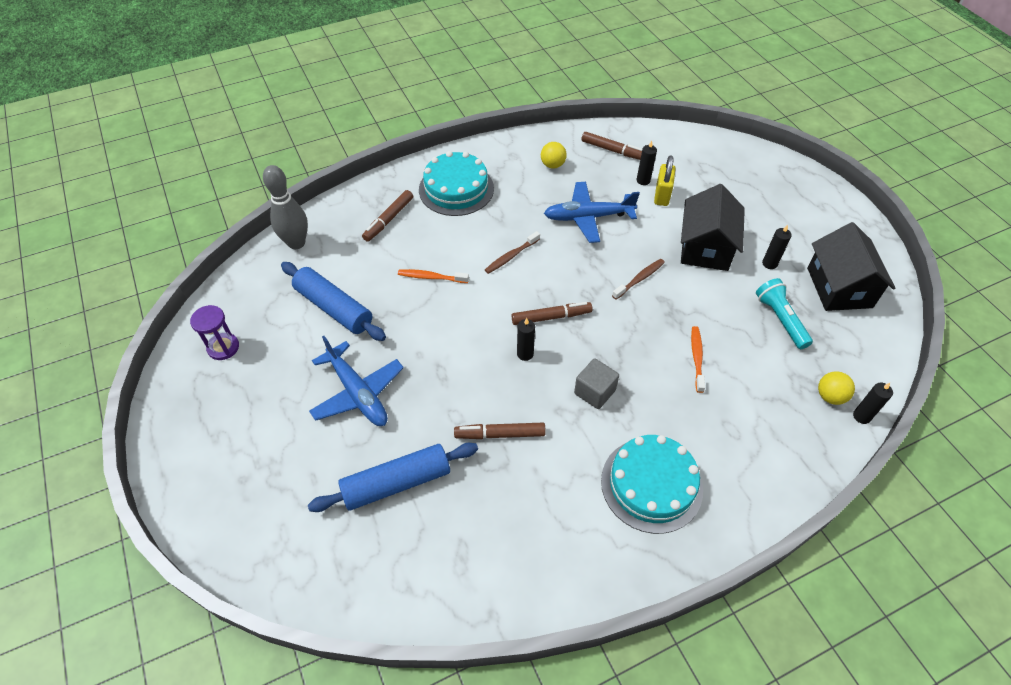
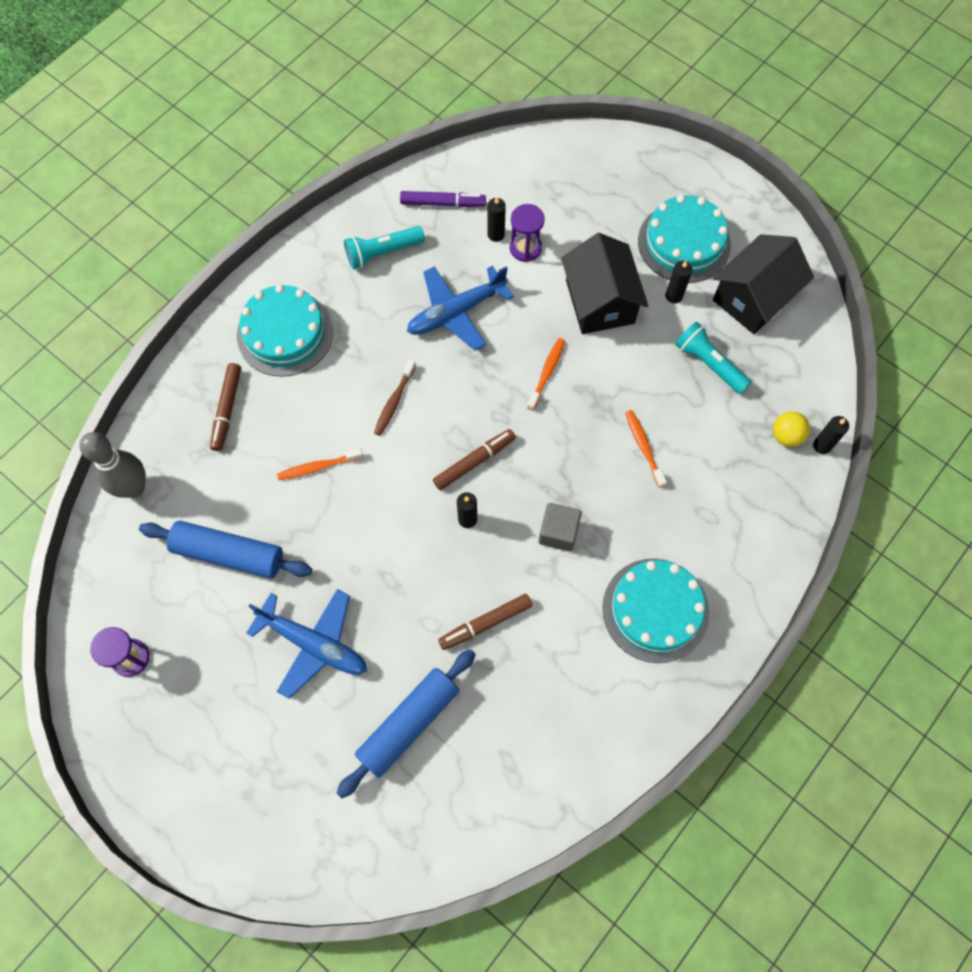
camera: 25 degrees left, 15 degrees up
yellow ball [541,142,567,169] -> turquoise flashlight [344,226,425,269]
brown marker [581,132,642,160] -> purple marker [400,191,486,207]
brown toothbrush [612,259,665,300] -> orange toothbrush [527,338,565,411]
yellow padlock [654,155,675,206] -> purple hourglass [510,204,545,262]
black house [807,222,896,311] -> black house turned 75 degrees clockwise [713,234,814,334]
none -> turquoise cake [638,195,731,283]

